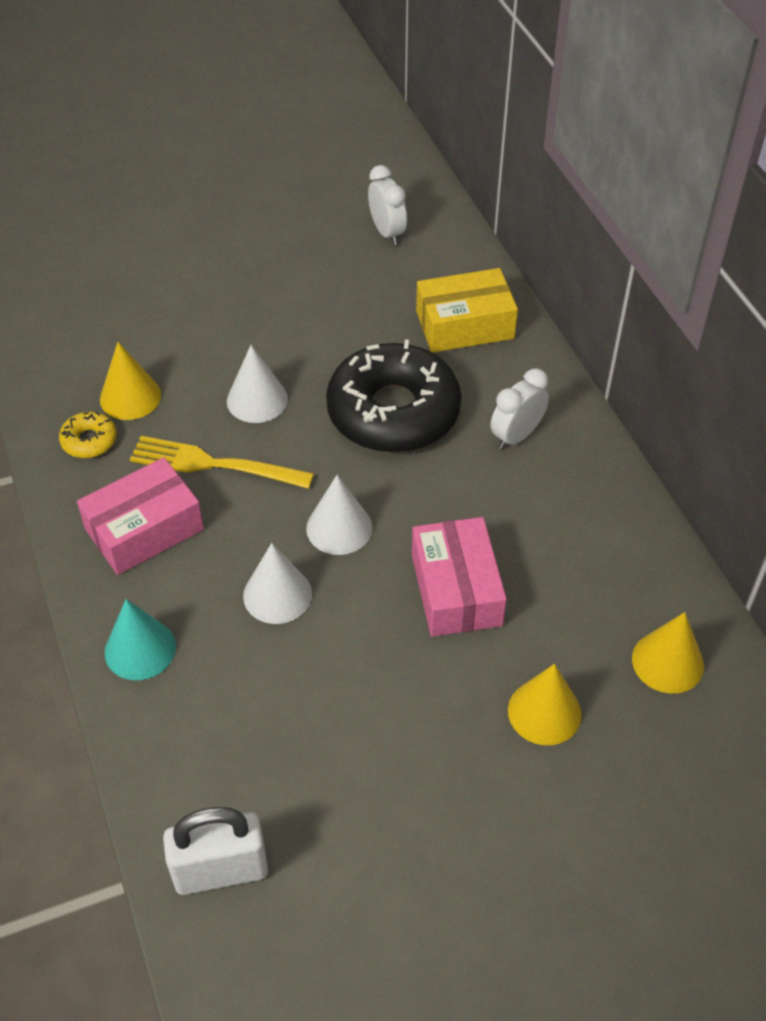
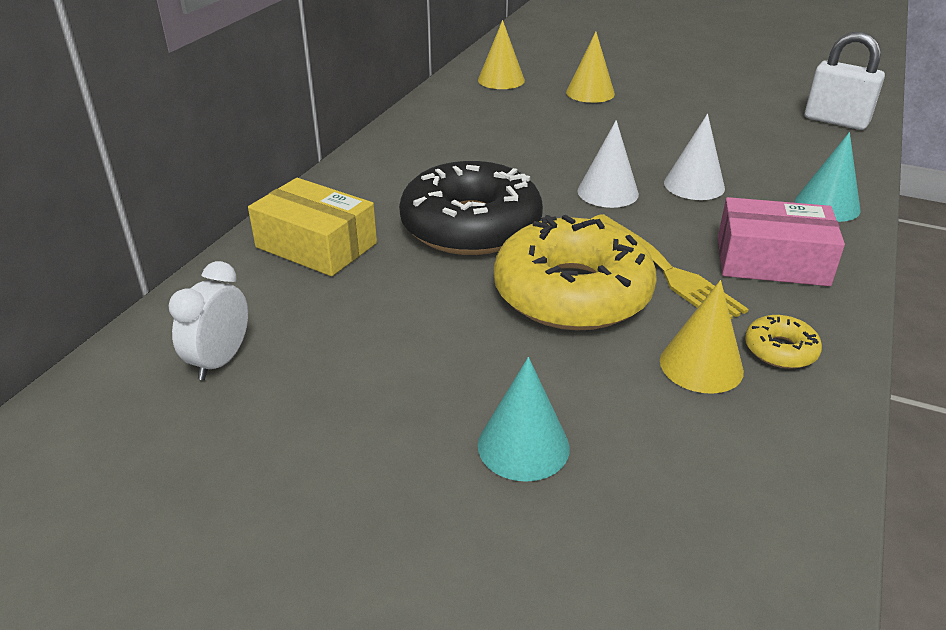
camera: 135 degrees left, 15 degrees down
white cone [227,345,288,423] -> yellow donut [494,215,657,331]
pink box [412,517,507,637] -> none
white clock [491,368,549,449] -> none
none -> turquoise cone [478,357,570,482]

